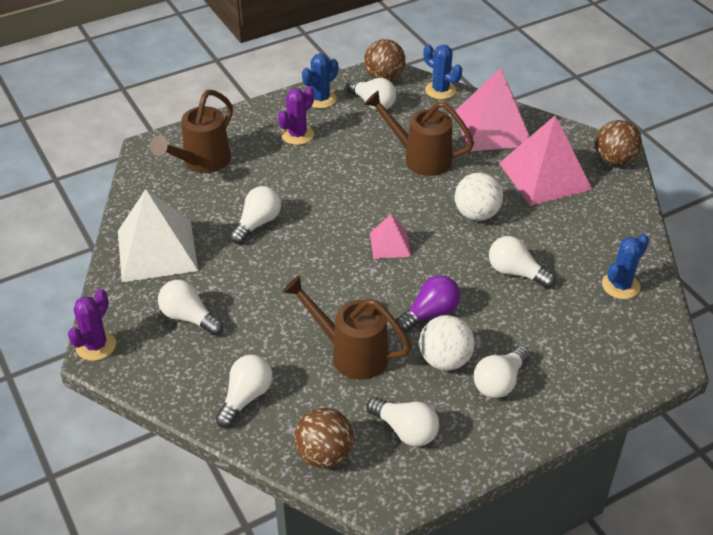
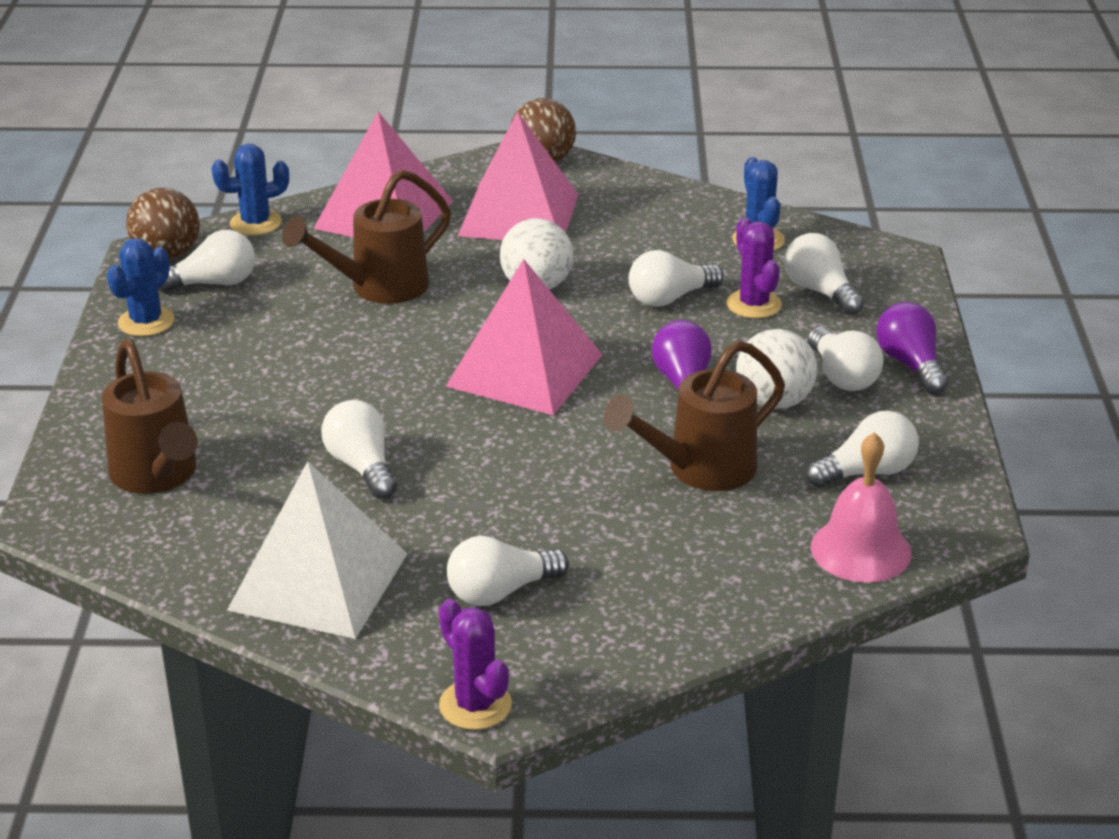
camera: 60 degrees left, 10 degrees down
white light bulb [216,355,273,428] -> white light bulb moved to [785,233,864,315]
purple cactus [278,86,314,145] -> purple cactus moved to [727,218,782,319]
brown ball [294,408,354,468] -> pink bell [811,432,912,583]
blue cactus [302,53,338,109] -> blue cactus turned 45 degrees clockwise [107,238,174,337]
pink pyramid [370,214,411,259] -> pink pyramid [445,259,603,415], size x1.96
none -> purple light bulb [876,302,948,394]

